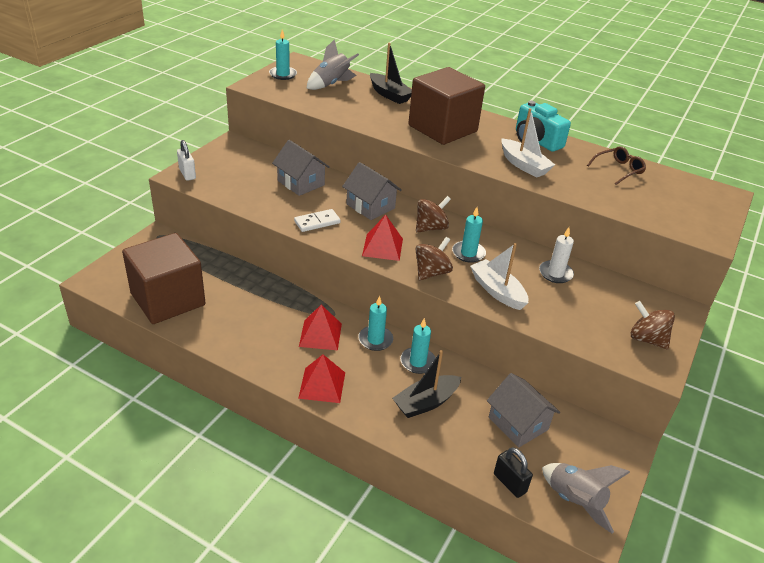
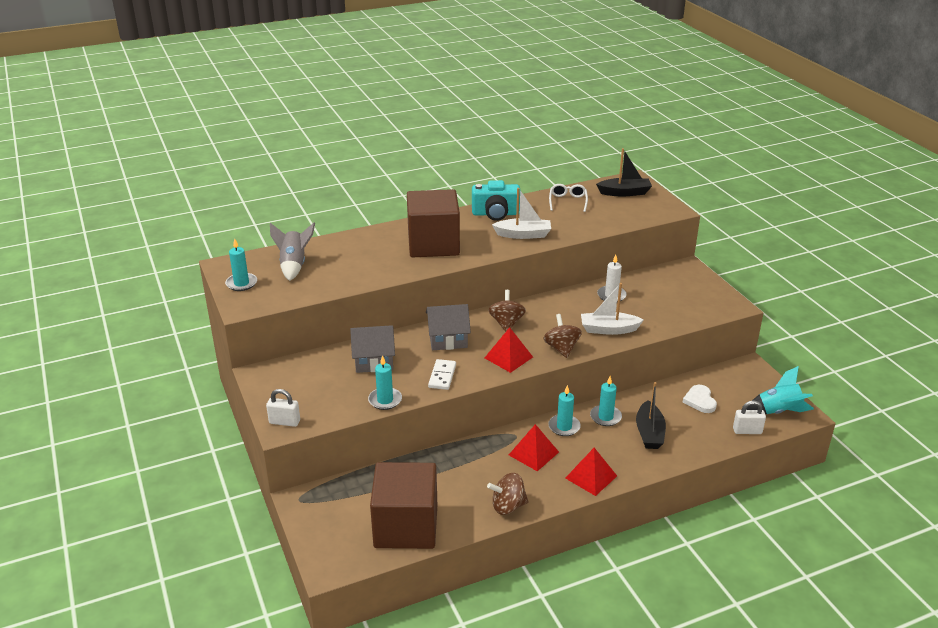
camera: 50 degrees left, 5 degrees down
black boat [370,43,412,104] -> black boat moved to [596,148,652,197]
turquoise candle [452,207,486,263] -> turquoise candle moved to [368,355,402,410]
grey house [487,373,560,448] -> white heart [682,385,717,413]
black padlock [494,447,533,498] -> white padlock [733,400,766,434]
grey rocket [542,463,630,533] -> turquoise rocket [746,366,814,414]
brown glasses [587,146,646,185] -> white glasses [549,184,588,212]
brown spinning top [630,301,675,349] -> brown spinning top moved to [487,473,529,515]

